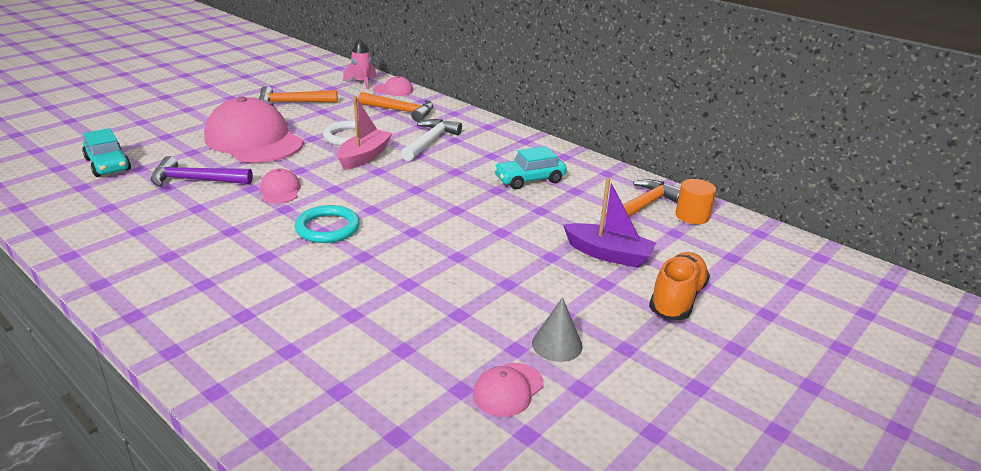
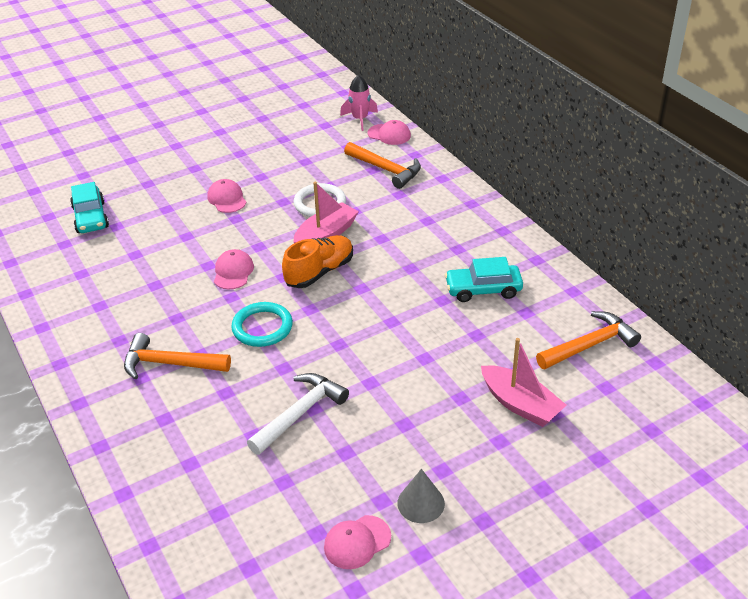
camera: 20 degrees right, 10 degrees up
purple hammer [151,156,253,188] -> none
pink cap [204,96,304,163] -> pink cap [207,179,247,213], size x0.43
orange hammer [259,86,338,106] -> orange hammer moved to [124,333,231,380]
white hammer [401,119,462,161] -> white hammer moved to [247,373,349,455]
purple boat [563,178,656,268] -> pink boat [481,338,566,427]
orange shoe [649,252,710,320] -> orange shoe moved to [282,235,353,288]
orange cylinder [676,179,716,224] -> none

